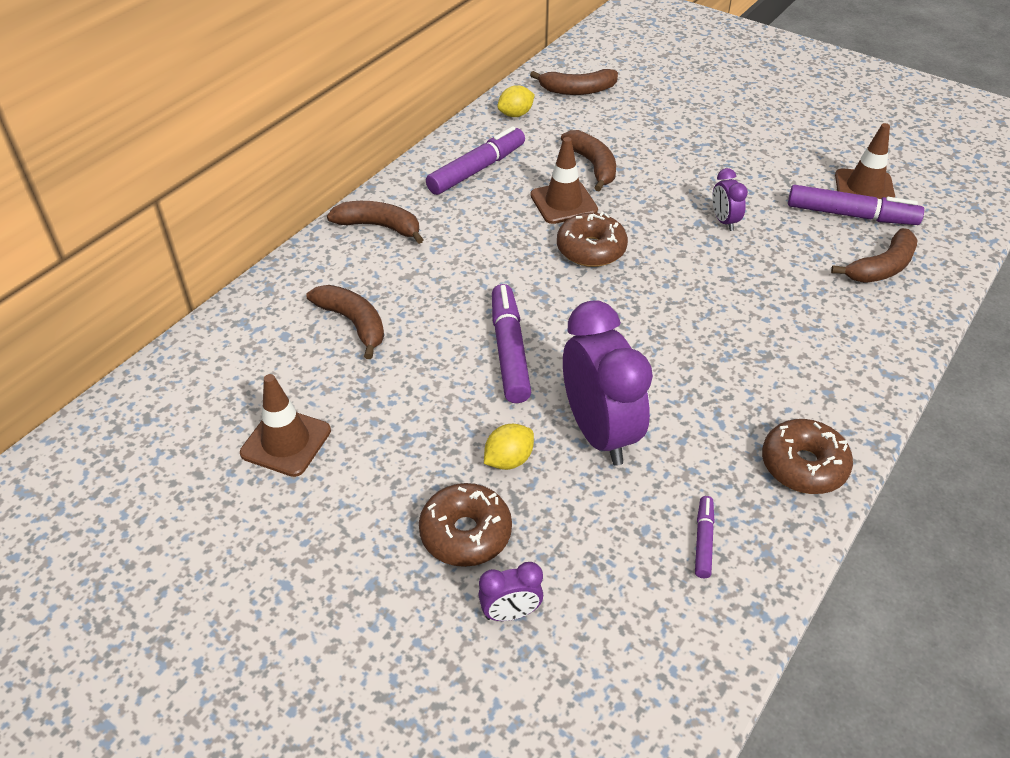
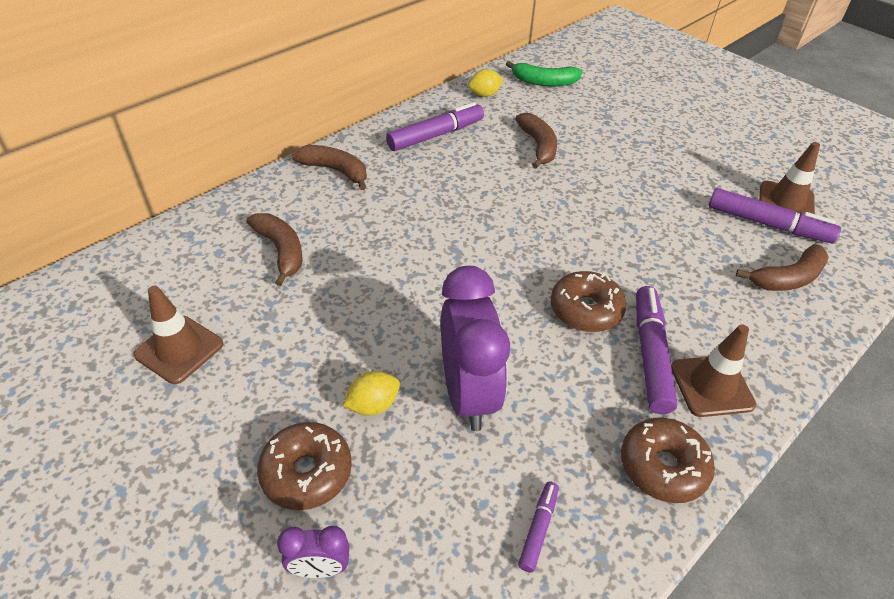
camera: 10 degrees right, 0 degrees up
purple marker [492,284,531,403] -> purple marker moved to [636,286,678,414]
brown banana [530,69,618,95] -> green banana [506,61,582,87]
brown traffic cone [530,137,598,224] -> brown traffic cone moved to [671,324,756,417]
brown donut [557,212,628,267] -> brown donut moved to [551,271,626,332]
purple clock [712,168,748,231] -> none

